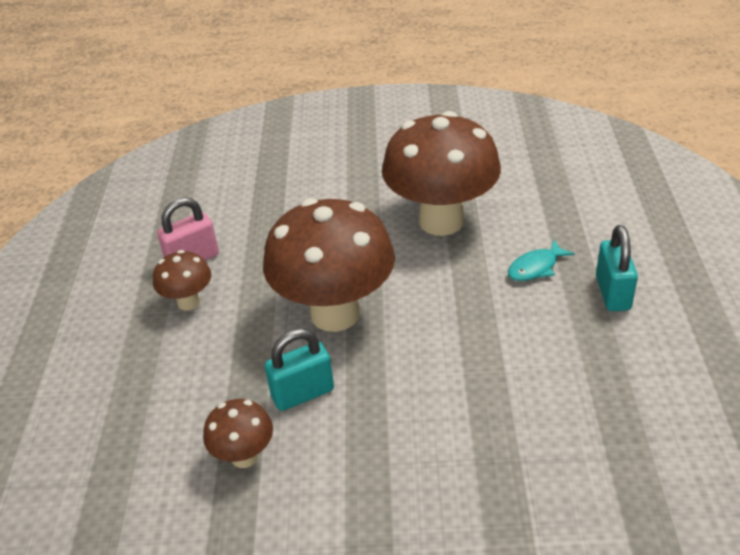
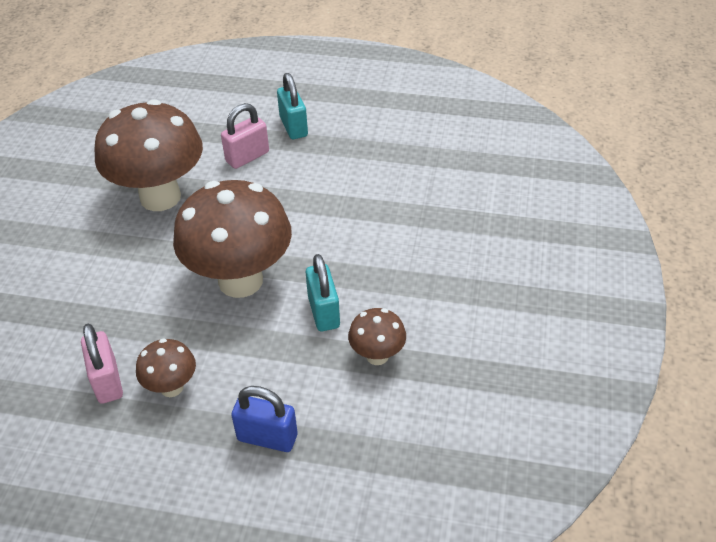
camera: 80 degrees left, 5 degrees up
turquoise fish [508,240,575,281] -> pink padlock [221,103,269,169]
turquoise padlock [596,225,638,311] -> turquoise padlock turned 60 degrees clockwise [277,73,308,139]
none -> blue padlock [231,386,298,452]

